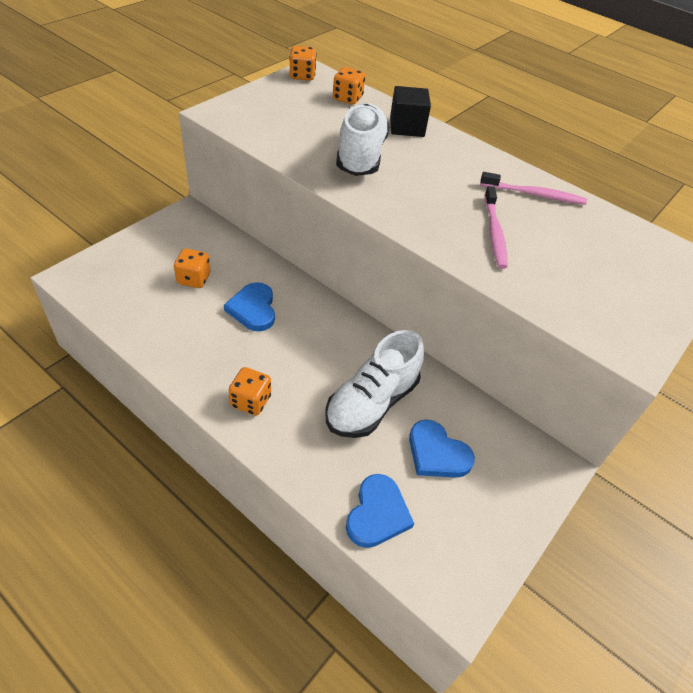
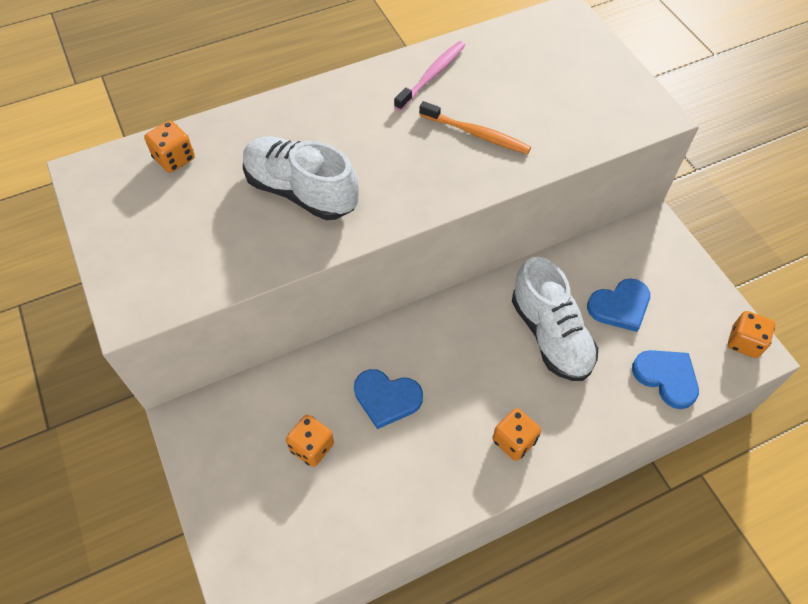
camera: 60 degrees left, 10 degrees up
orange dice [289,46,317,81] -> orange dice moved to [728,311,775,358]
black cube [390,86,431,137] -> none
pink toothbrush [484,186,507,269] -> orange toothbrush [419,101,531,154]

